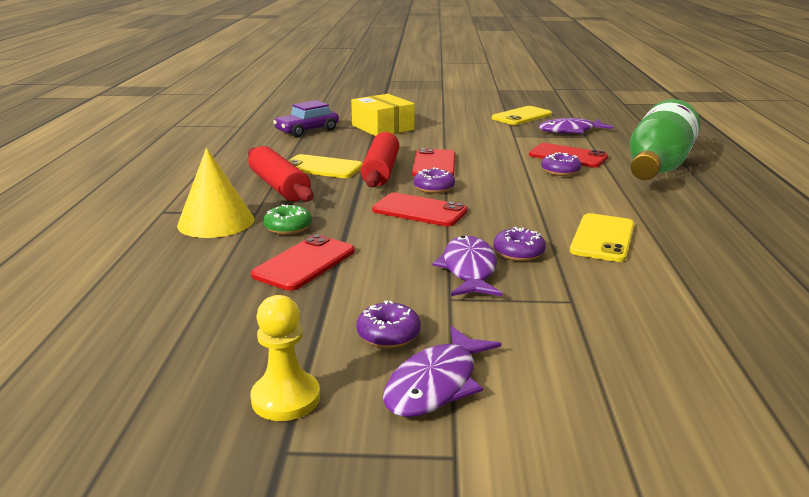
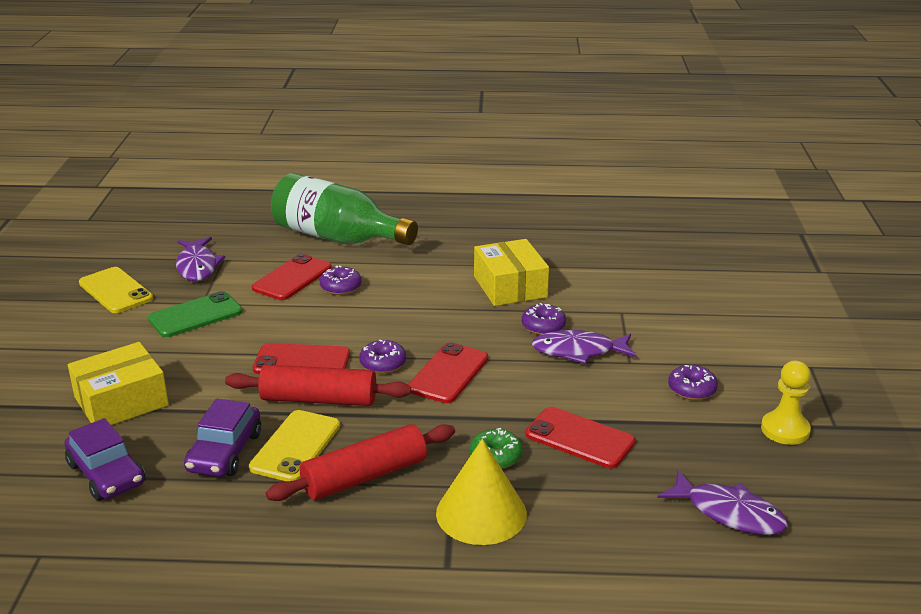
camera: 90 degrees left, 5 degrees up
purple fish [383,326,501,417] -> purple fish moved to [657,470,788,535]
yellow phone [570,213,634,262] -> yellow box [474,239,549,306]
none -> green phone [148,291,242,337]
none -> purple car [184,399,261,477]

